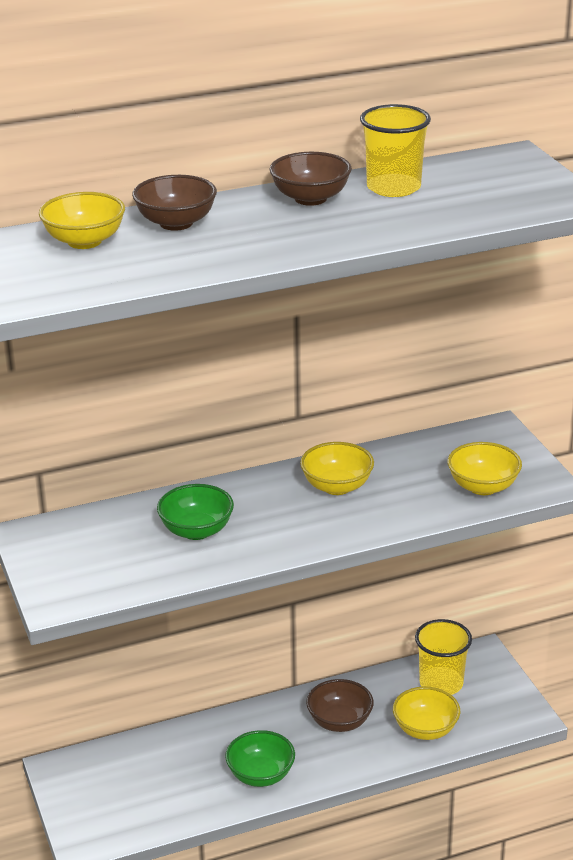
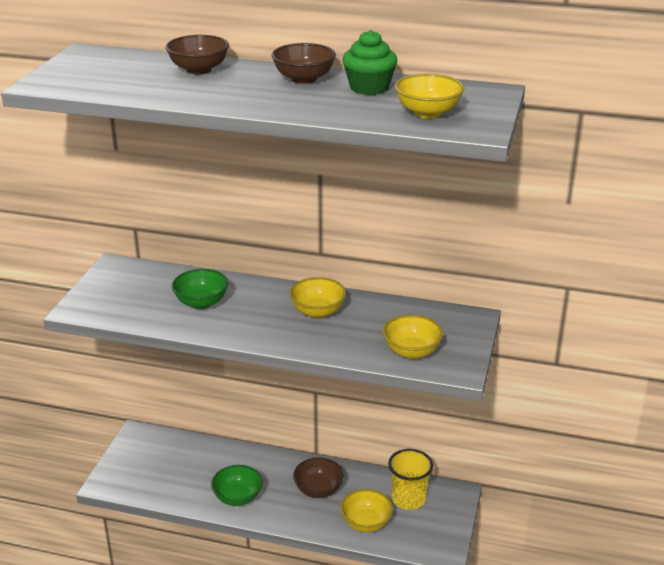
camera: 35 degrees right, 0 degrees up
yellow bowl [39,192,125,249] -> yellow bowl moved to [395,74,464,118]
yellow cup [360,104,431,197] -> green cupcake [342,30,397,95]

